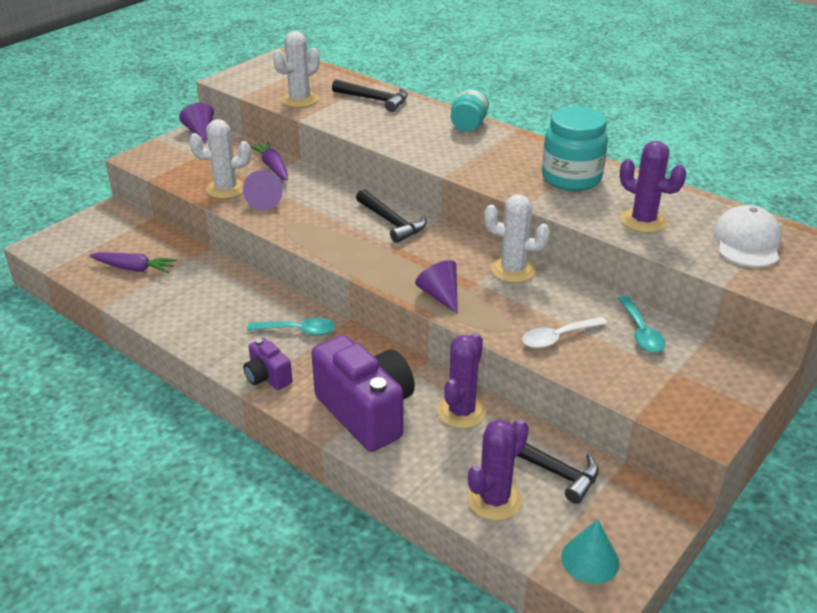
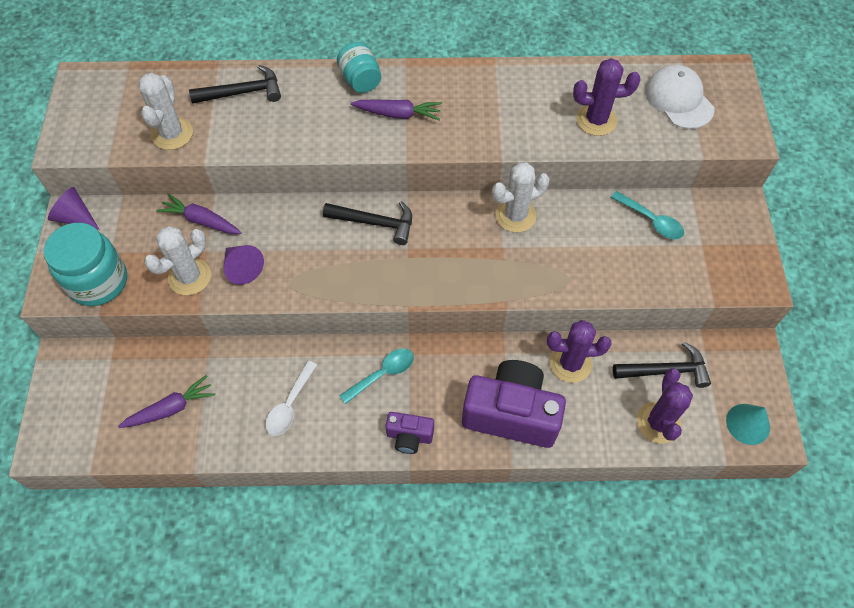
camera: 40 degrees left, 25 degrees up
purple cone [415,260,458,314] -> none
purple cactus [437,333,487,429] -> purple cactus turned 75 degrees counterclockwise [547,320,612,383]
white spoon [522,317,608,349] -> white spoon moved to [265,361,317,436]
turquoise jar [542,106,608,191] -> turquoise jar moved to [44,223,127,306]
none -> purple carrot [351,100,442,120]

